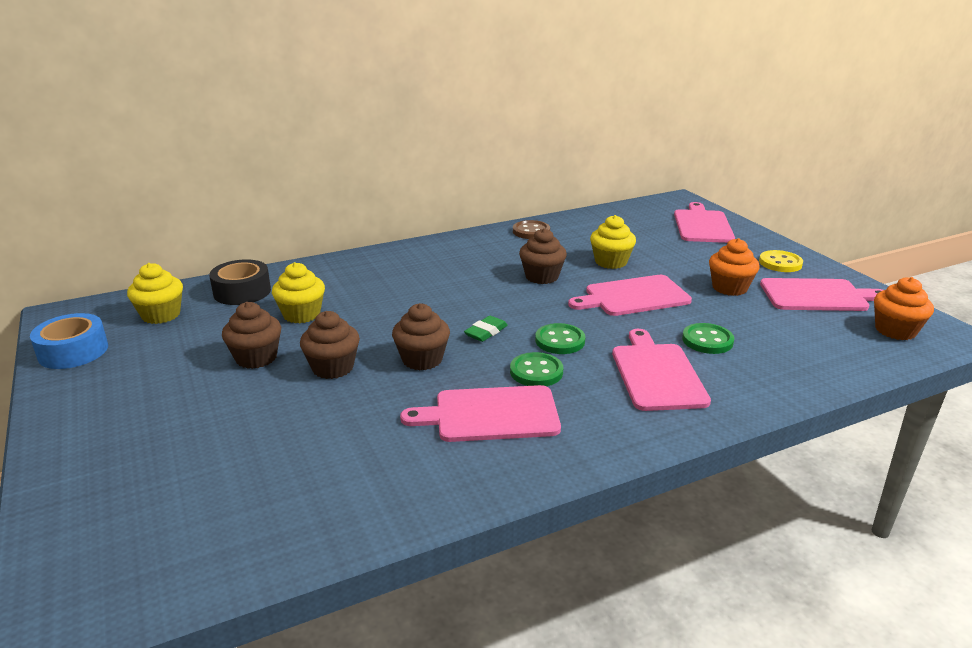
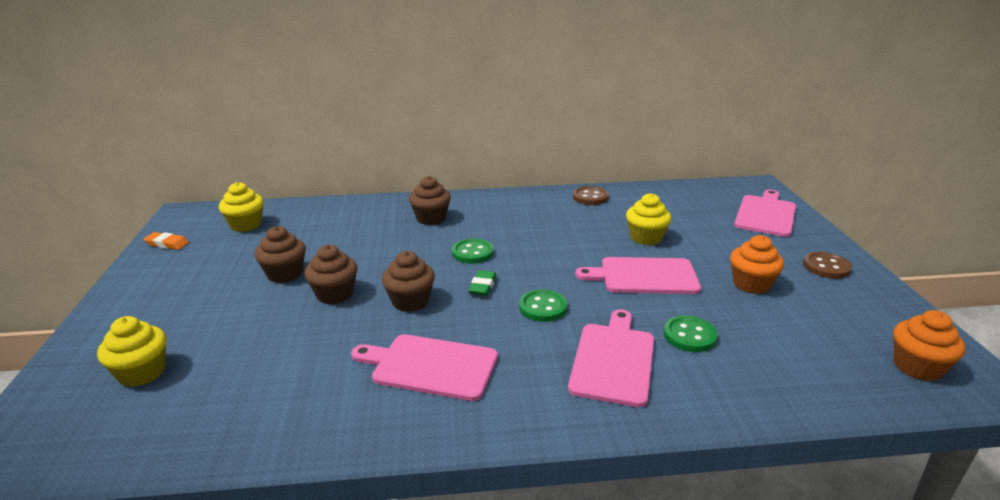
camera: 20 degrees right, 0 degrees up
blue tape [30,313,108,369] -> orange eraser [144,232,189,250]
black tape [209,259,271,305] -> none
yellow cupcake [272,262,325,323] -> yellow cupcake moved to [97,316,167,387]
green eraser [464,316,508,342] -> green eraser turned 45 degrees counterclockwise [468,270,496,296]
green button [510,352,563,386] -> green button moved to [452,238,493,264]
brown cupcake [519,228,567,284] -> brown cupcake moved to [409,176,451,225]
yellow button [759,250,803,272] -> brown button [803,251,852,279]
pink cutting board [760,278,883,311] -> none

